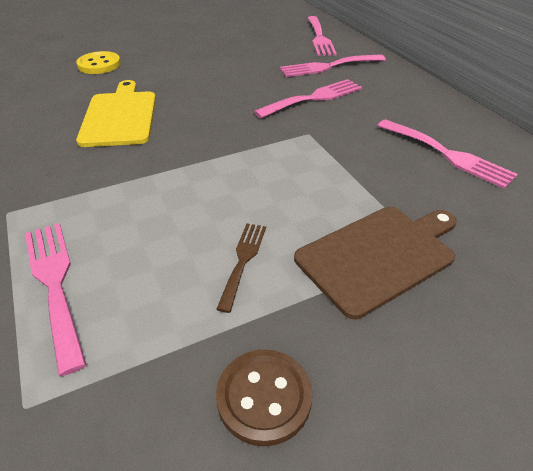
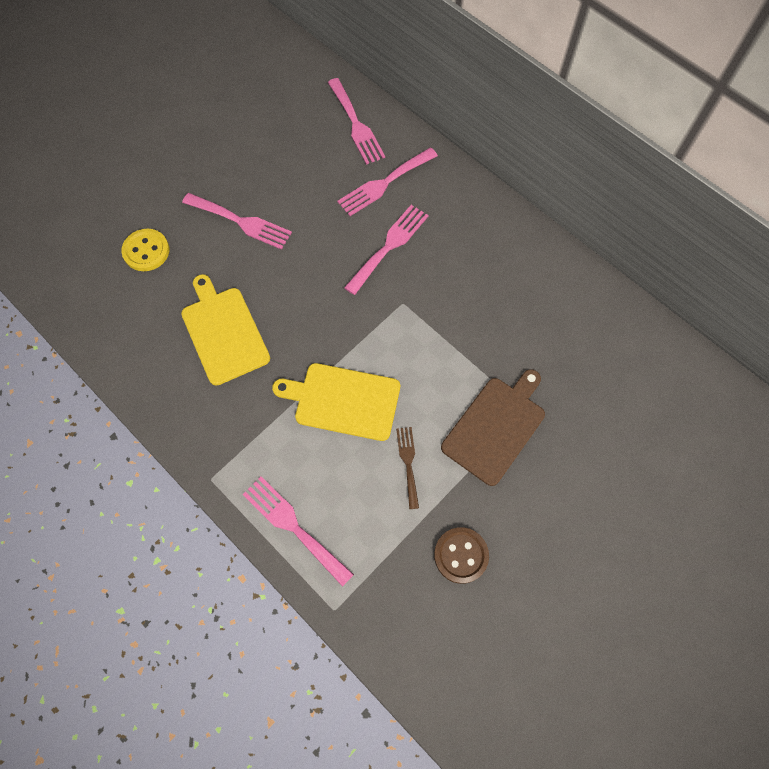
camera: 20 degrees left, 25 degrees up
pink fork [377,119,518,189] -> pink fork moved to [182,193,292,250]
none -> yellow cutting board [272,363,400,441]

